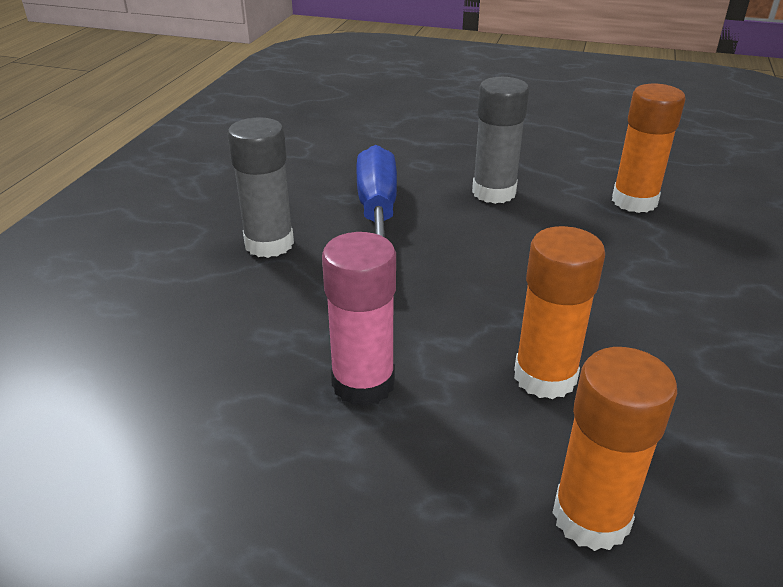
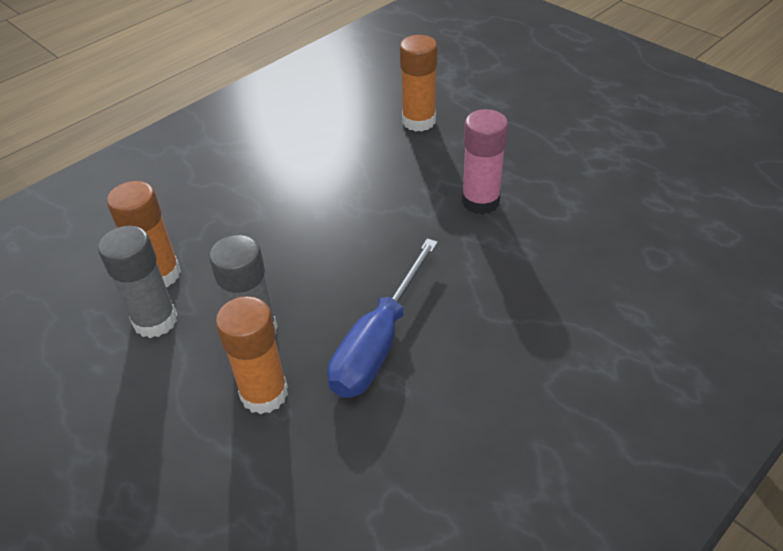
camera: 150 degrees left, 10 degrees up
grey glue stick [227,117,294,258] -> grey glue stick moved to [98,226,177,338]
orange glue stick [514,226,605,399] -> orange glue stick moved to [216,296,288,414]

